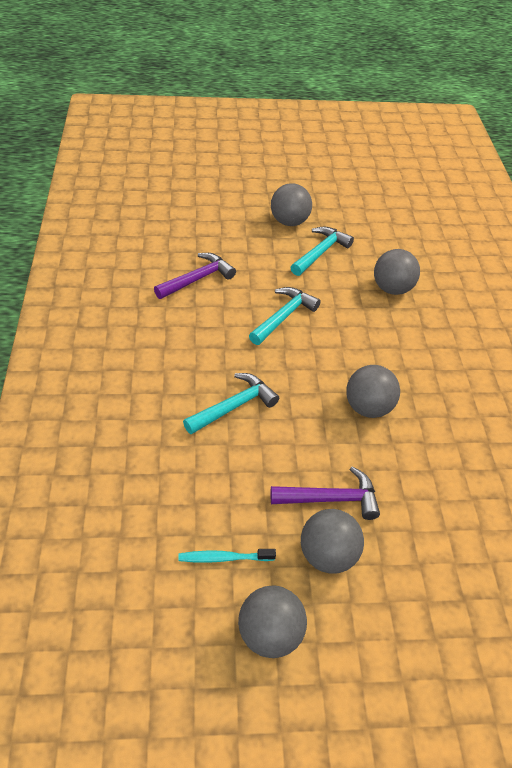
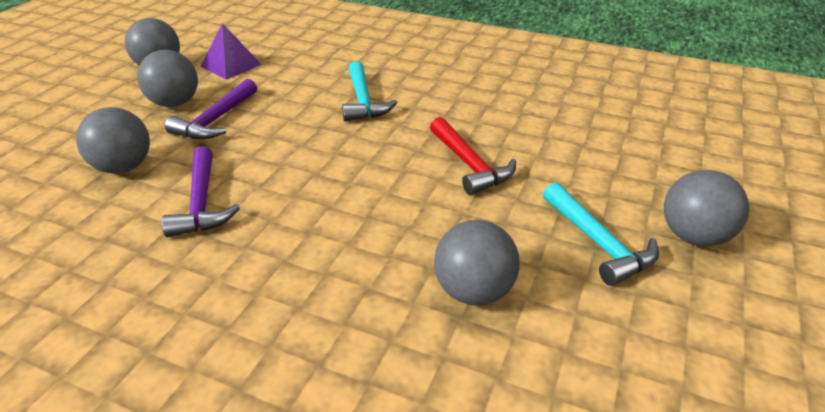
camera: 120 degrees right, 10 degrees down
purple hammer [154,253,236,299] -> purple hammer moved to [162,146,240,237]
turquoise toothbrush [178,549,276,563] -> purple pyramid [201,23,262,80]
turquoise hammer [249,287,321,345] -> red hammer [430,117,516,195]
grey ball [346,365,400,418] -> grey ball moved to [76,107,150,174]

